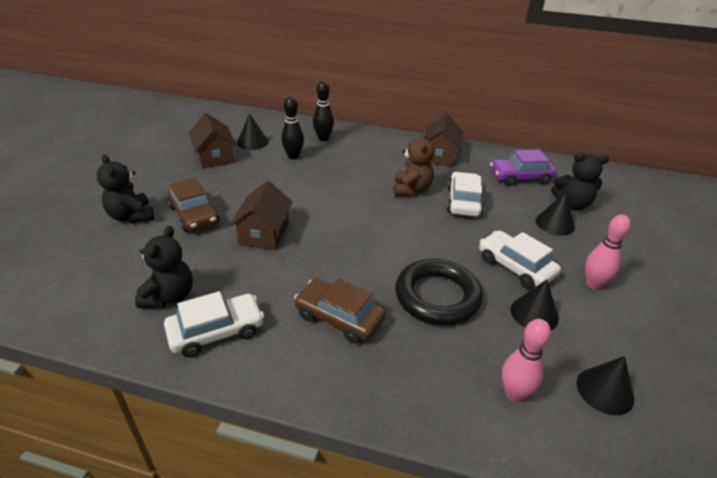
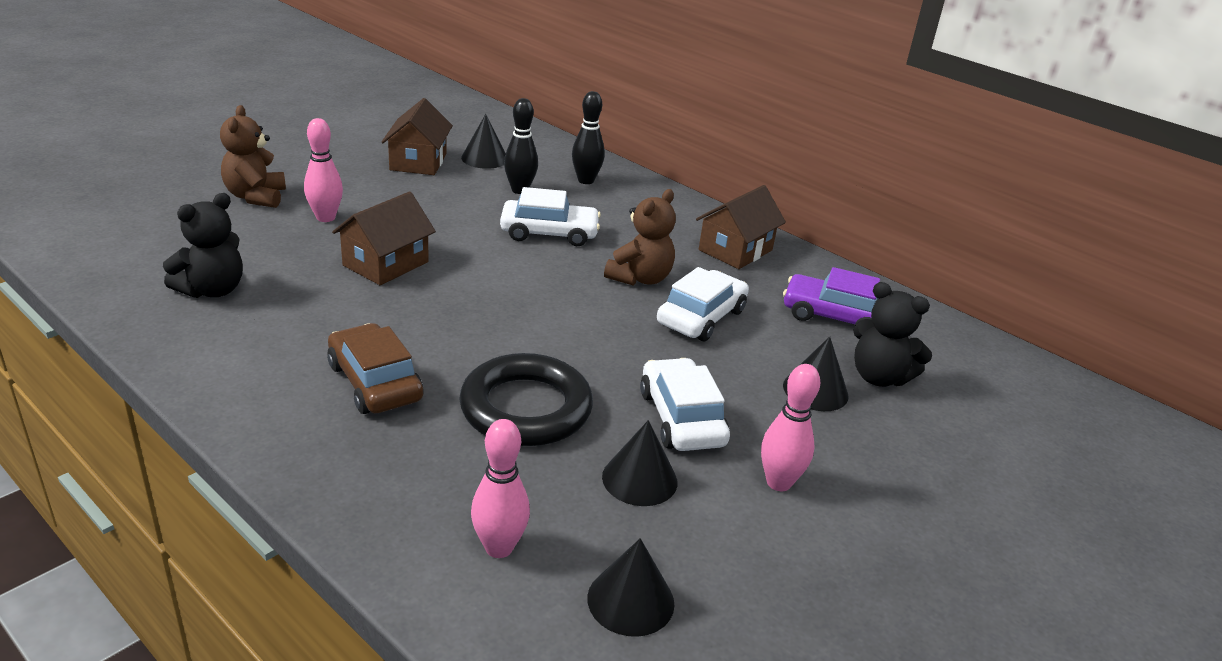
camera: 25 degrees right, 5 degrees down
black teddy bear [97,154,154,223] -> brown teddy bear [220,105,286,208]
white car [164,291,264,357] -> white car moved to [500,187,601,246]
brown car [167,178,220,232] -> pink bowling pin [304,118,343,222]

